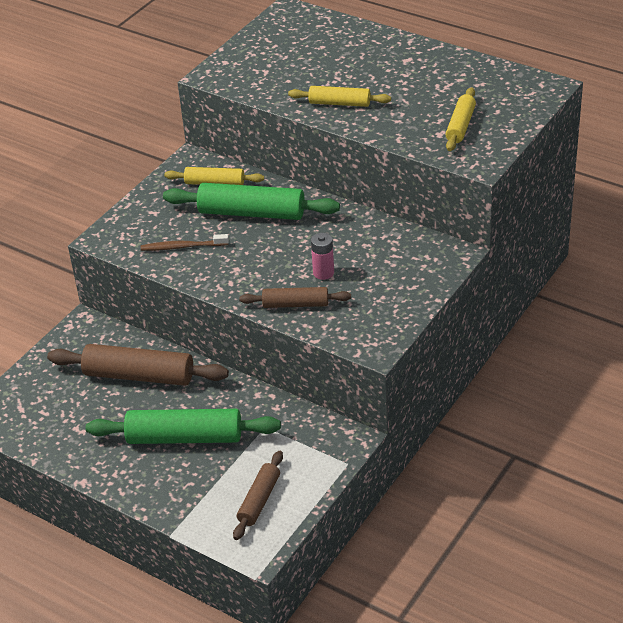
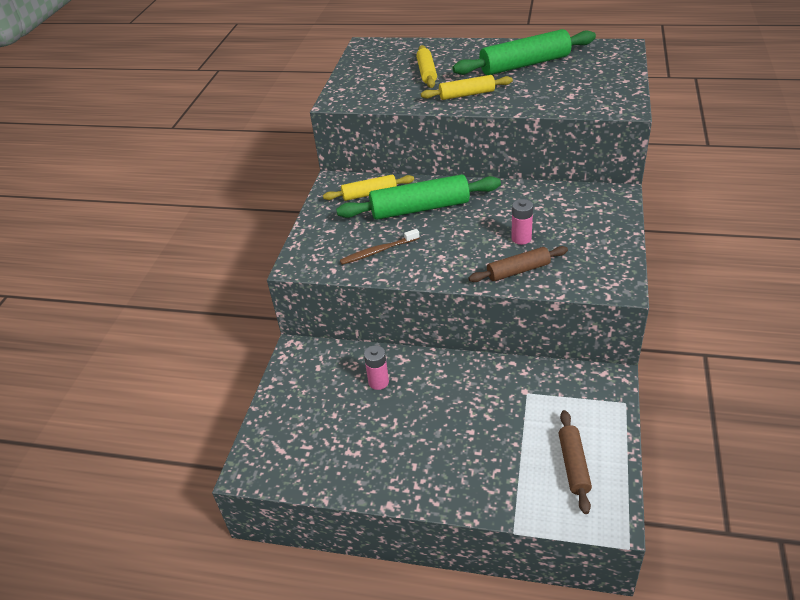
camera: 20 degrees left, 0 degrees up
brown rolling pin [47,344,229,386] -> pink battery [364,345,389,390]
green rolling pin [86,409,281,444] -> green rolling pin moved to [452,29,596,75]
yellow rolling pin [446,87,476,151] -> yellow rolling pin moved to [416,45,437,88]

